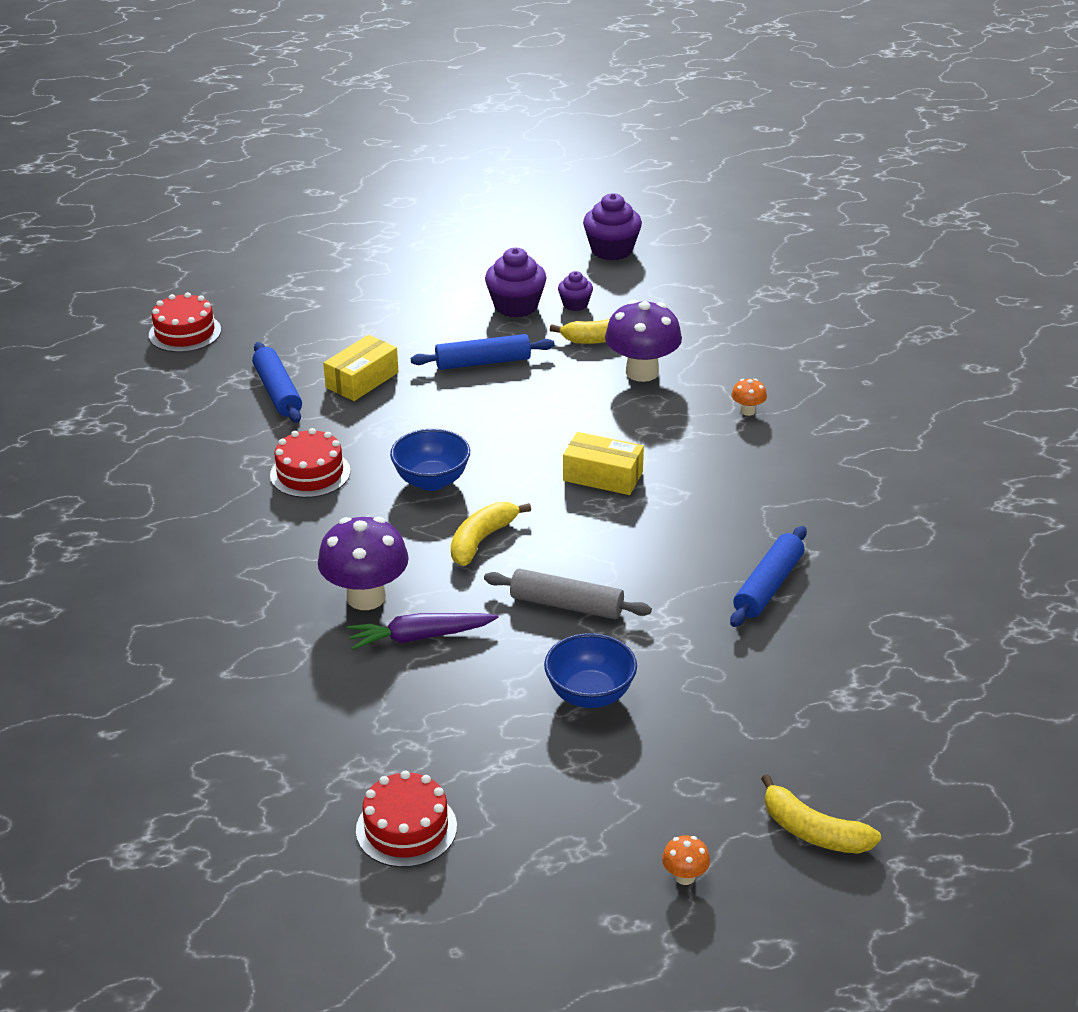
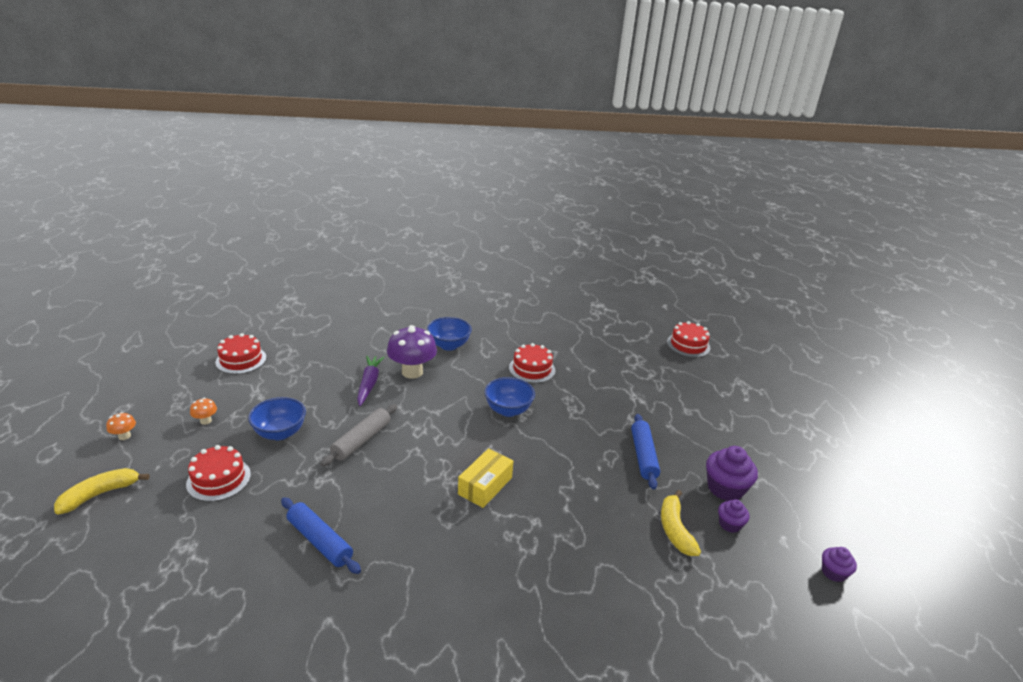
camera: 100 degrees right, 5 degrees down
blue rolling pin [252,342,302,423] -> none
yellow box [323,335,399,401] -> none
yellow banana [451,502,531,566] -> none
purple cupcake [583,193,642,261] -> purple cupcake [822,547,857,582], size x0.57
purple mushroom [605,300,682,382] -> none
orange mushroom [731,379,767,416] -> orange mushroom moved to [190,398,217,425]
none -> red cake [186,445,251,502]
none -> blue bowl [427,317,472,351]

